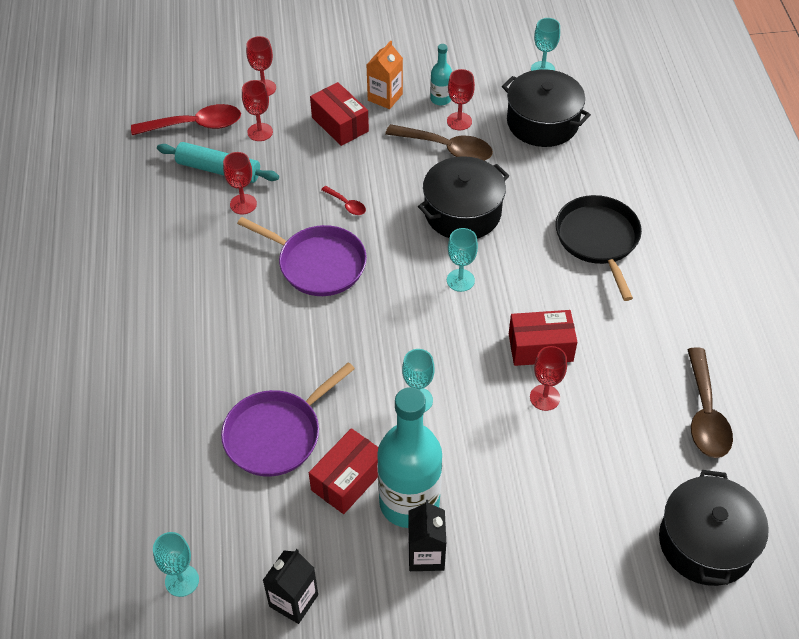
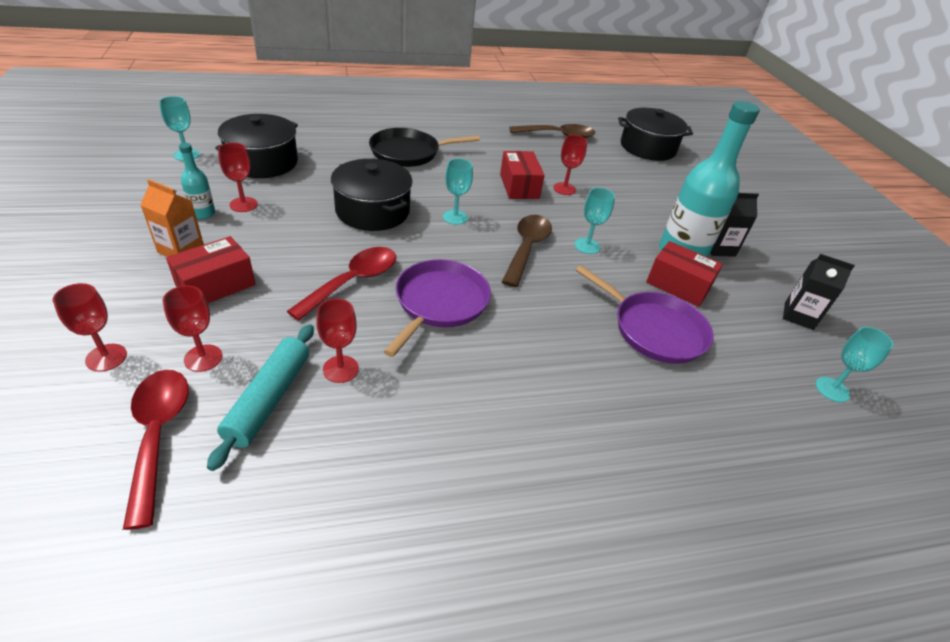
camera: 100 degrees left, 10 degrees down
red spoon [321,186,366,215] -> red spoon [287,247,396,321], size x2.07
brown spoon [385,124,493,161] -> brown spoon moved to [502,215,552,287]

